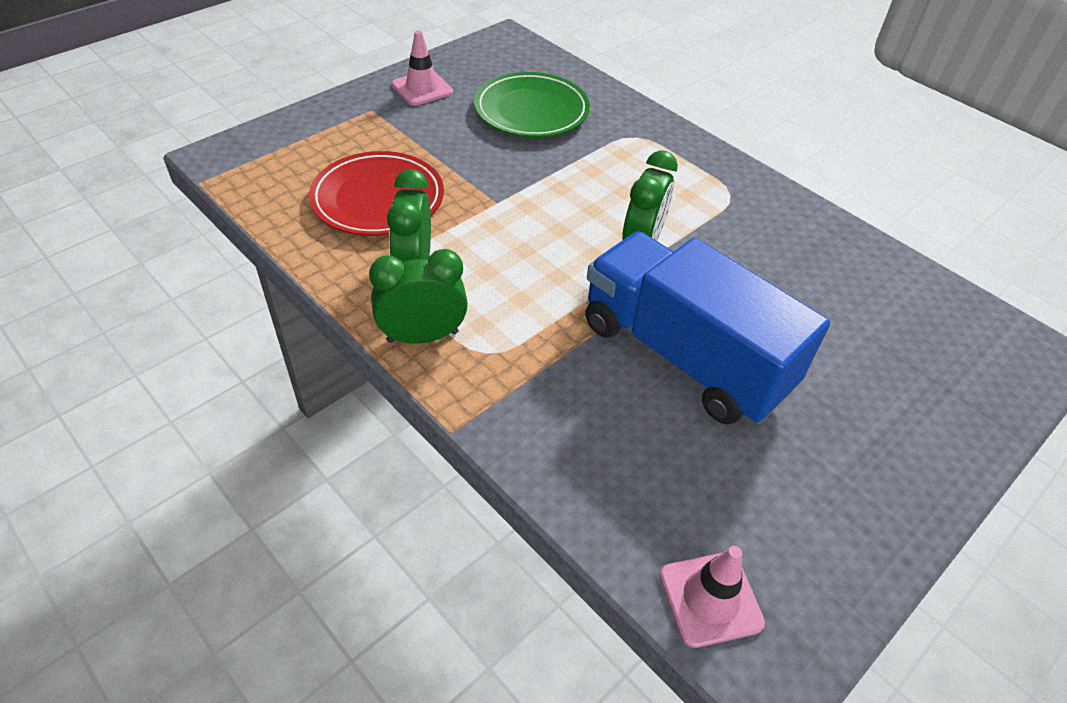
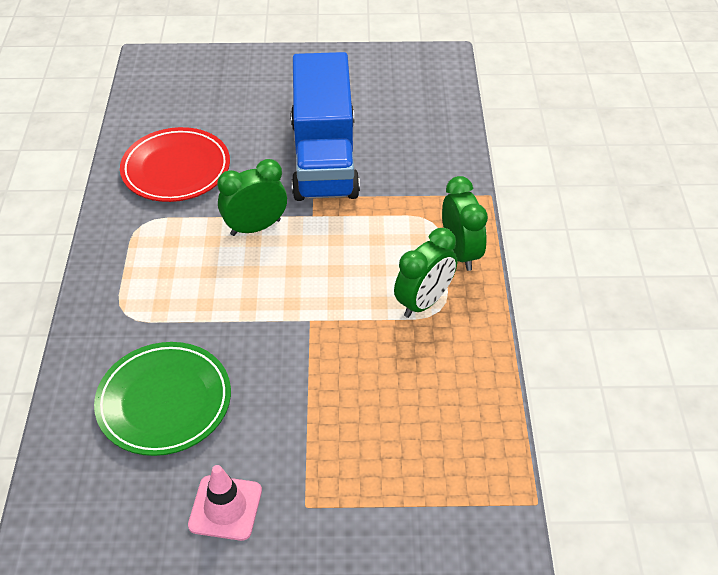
camera: 135 degrees left, 0 degrees up
red plate [309,151,444,236] -> red plate moved to [120,127,230,202]
green clock [369,249,468,344] -> green clock turned 135 degrees counterclockwise [442,176,488,271]
pink traffic cone [660,546,765,648] -> none

